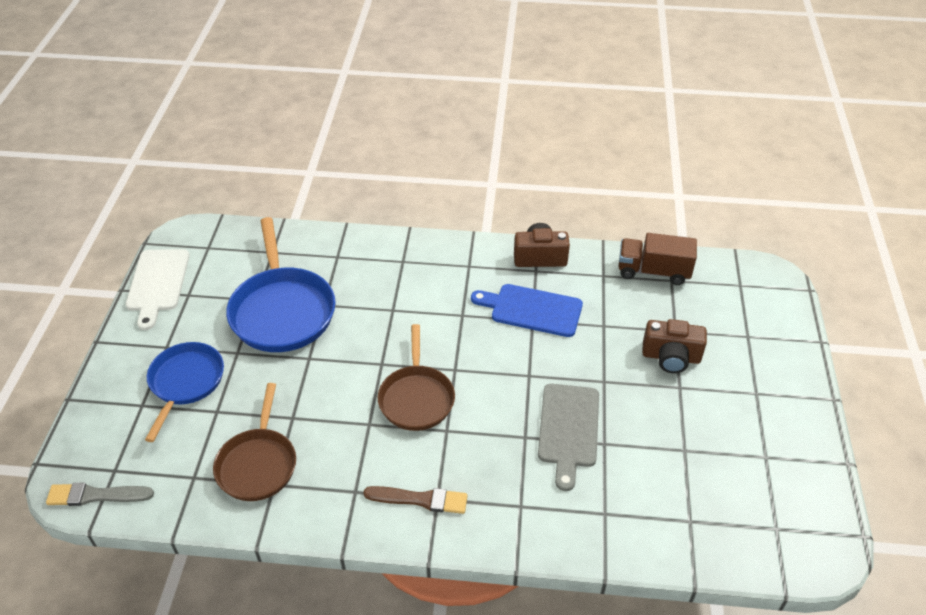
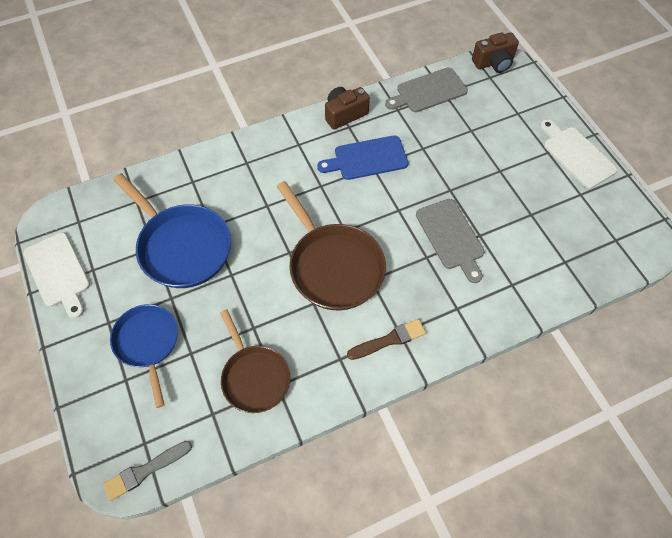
camera: 30 degrees left, 15 degrees up
brown pan [378,324,455,431] -> brown pan [277,181,386,311], size x1.51
brown truck [619,233,697,285] -> grey cutting board [385,67,468,112]
brown camera [642,319,707,373] -> brown camera moved to [472,32,519,73]
none -> white cutting board [540,119,617,188]

